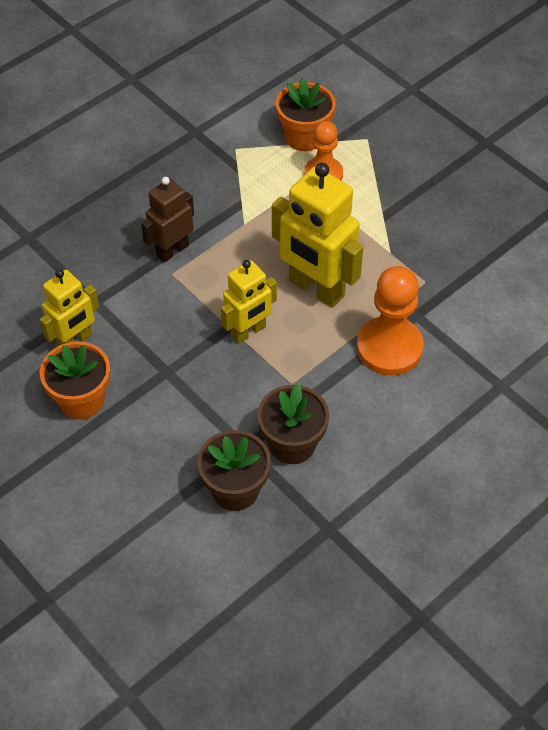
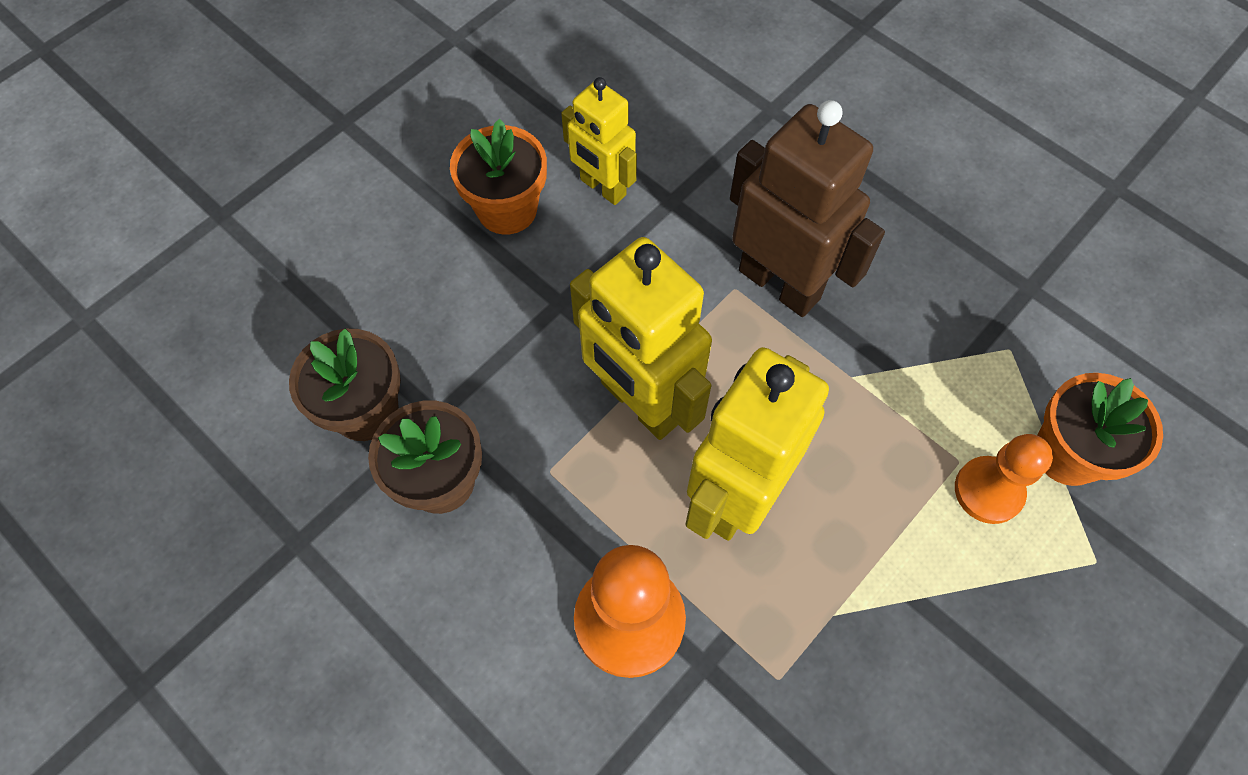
camera: 85 degrees right, 10 degrees up
brown robot [141,177,194,262] -> brown robot [730,100,885,317], size x1.64
yellow robot [221,260,277,344] -> yellow robot [570,237,712,440], size x1.64

